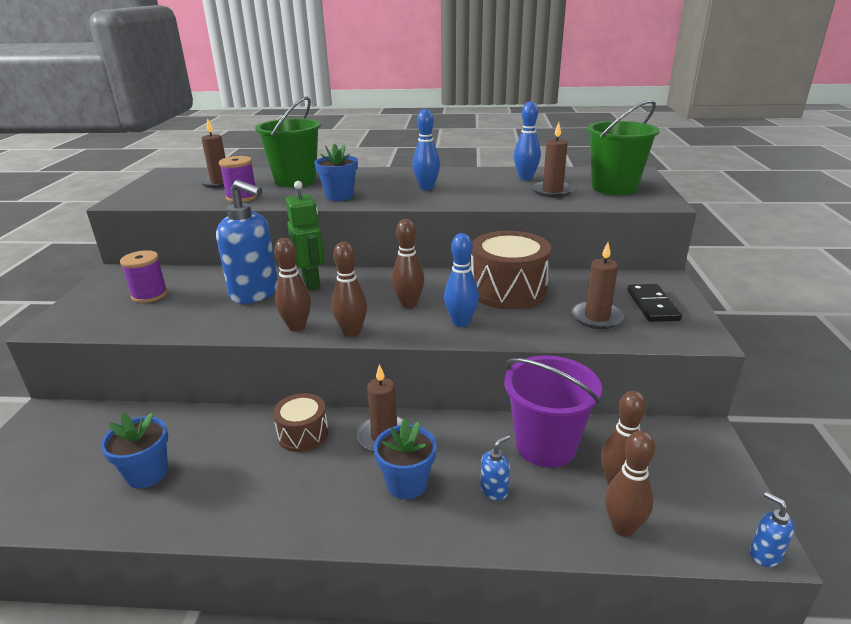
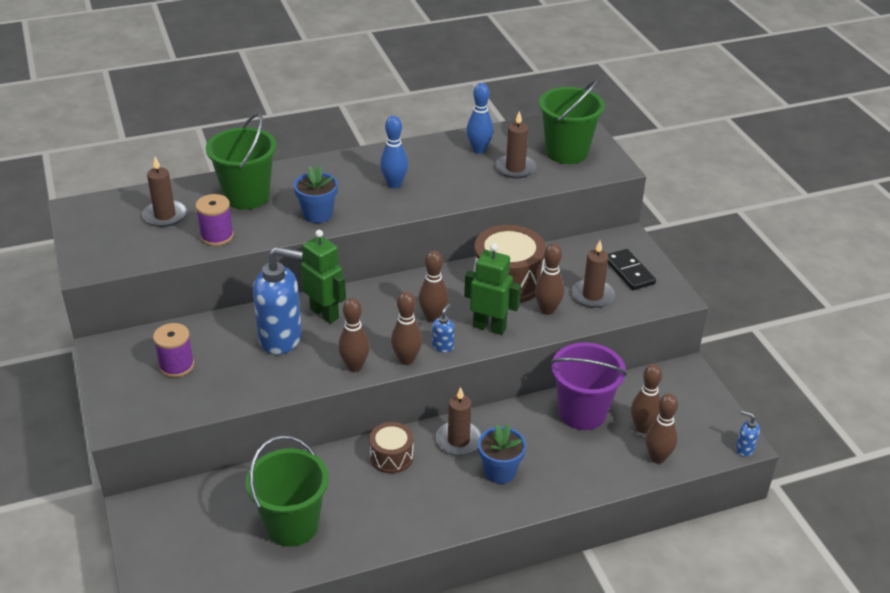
camera: 25 degrees left, 10 degrees up
blue flower pot [101,413,168,489] -> green bucket [246,435,329,547]
blue bowling pin [444,233,479,327] -> green robot [464,243,521,335]
blue soap dispenser [480,435,510,501] -> blue soap dispenser moved to [432,304,454,353]
none -> brown bowling pin [535,243,564,315]

